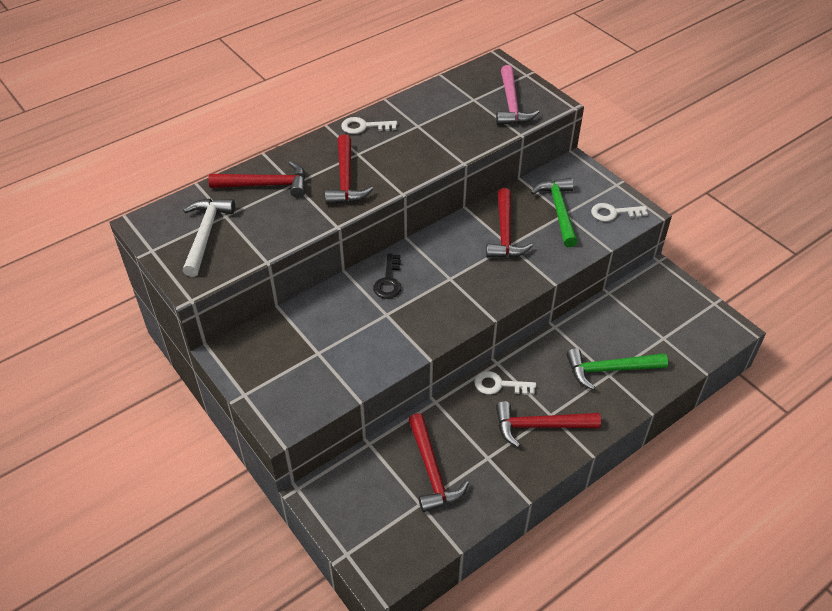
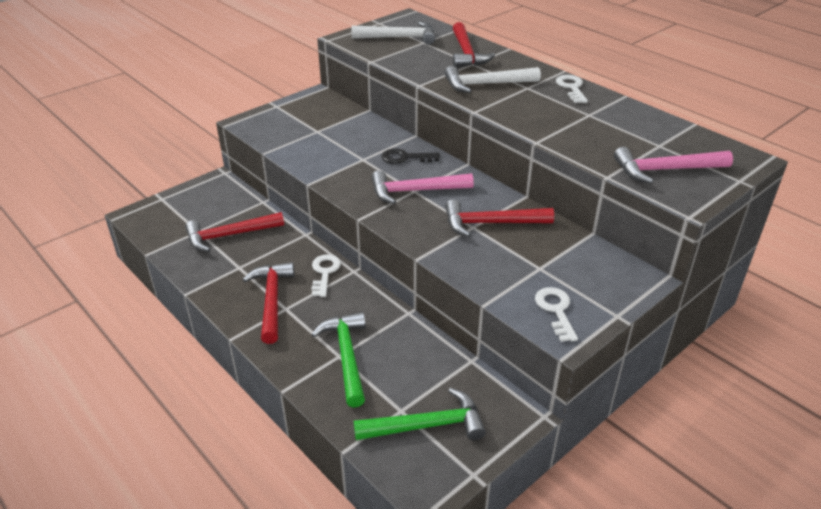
camera: 85 degrees right, 10 degrees down
red hammer [325,134,373,205] -> white hammer [444,66,541,93]
green hammer [531,178,578,247] -> green hammer moved to [354,388,486,440]
none -> pink hammer [371,170,474,204]

